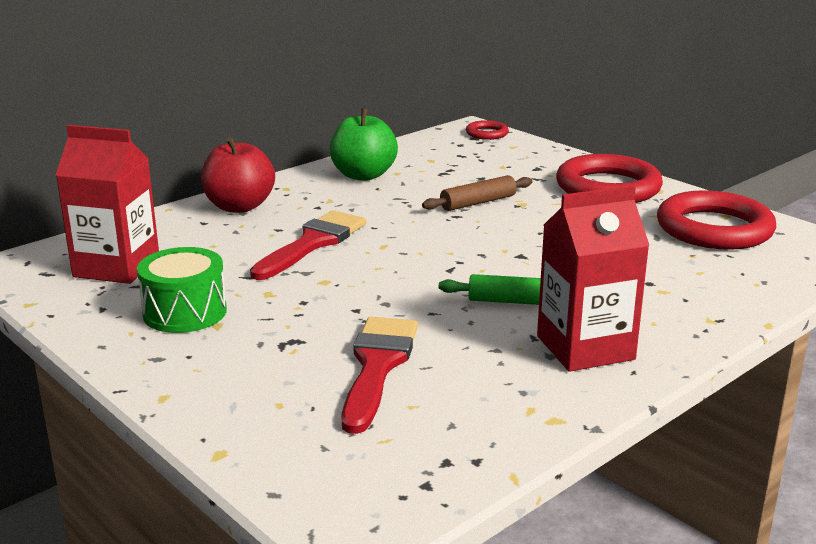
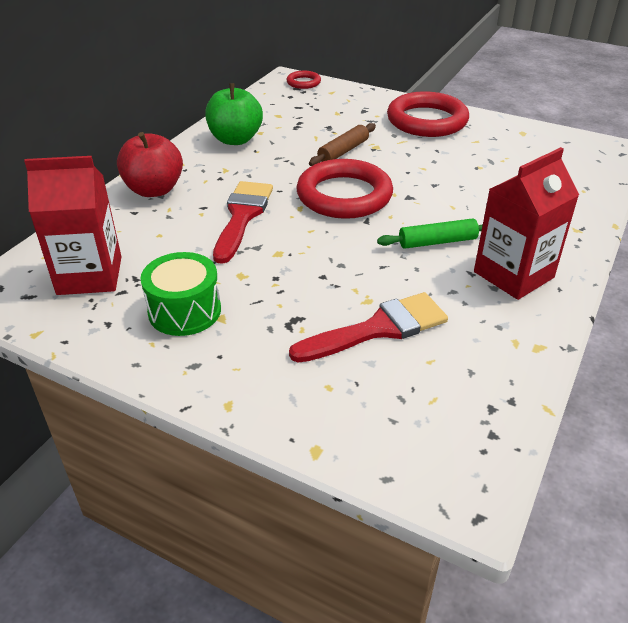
camera: 20 degrees left, 15 degrees up
red brush [341,317,418,434] -> red brush turned 75 degrees clockwise [289,292,448,363]
red ring [657,190,776,250] -> red ring moved to [296,159,393,219]

